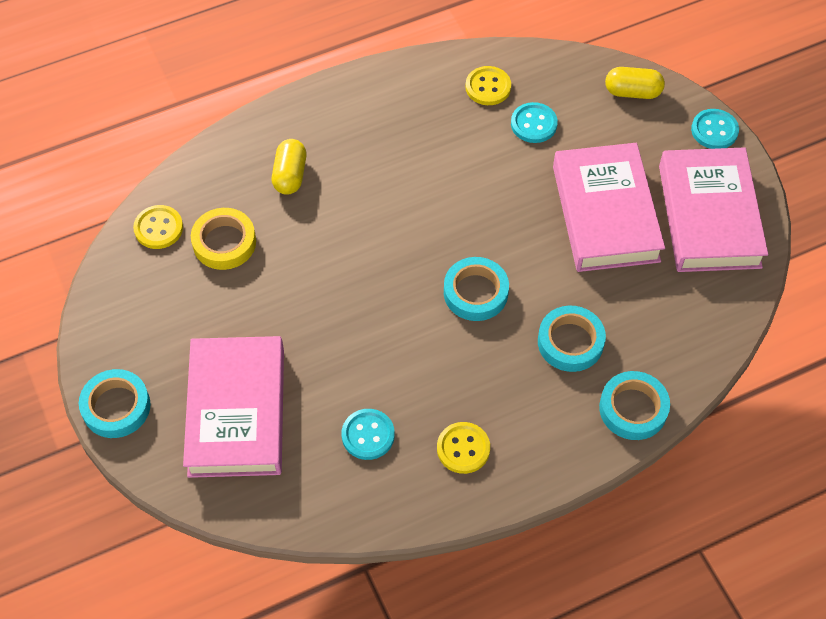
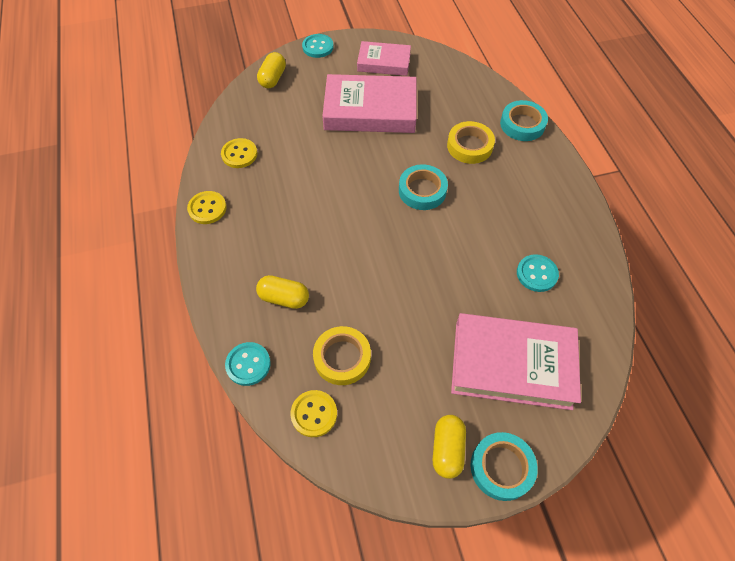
camera: 80 degrees left, 0 degrees up
yellow button [437,422,490,474] -> yellow button moved to [187,191,227,224]
turquoise button [511,102,558,143] -> turquoise button moved to [225,342,271,386]
turquoise tape [538,306,606,372] -> yellow tape [447,121,495,164]
pink book [659,147,768,272] -> pink book [357,41,411,76], size x0.59
none -> yellow capsule [433,415,466,479]

